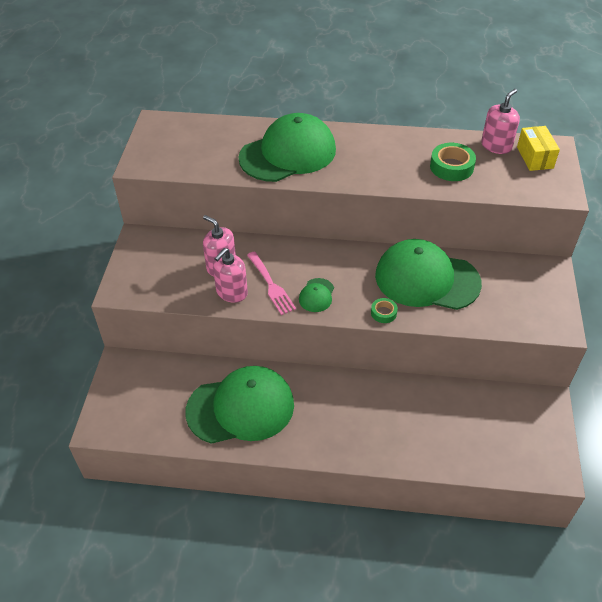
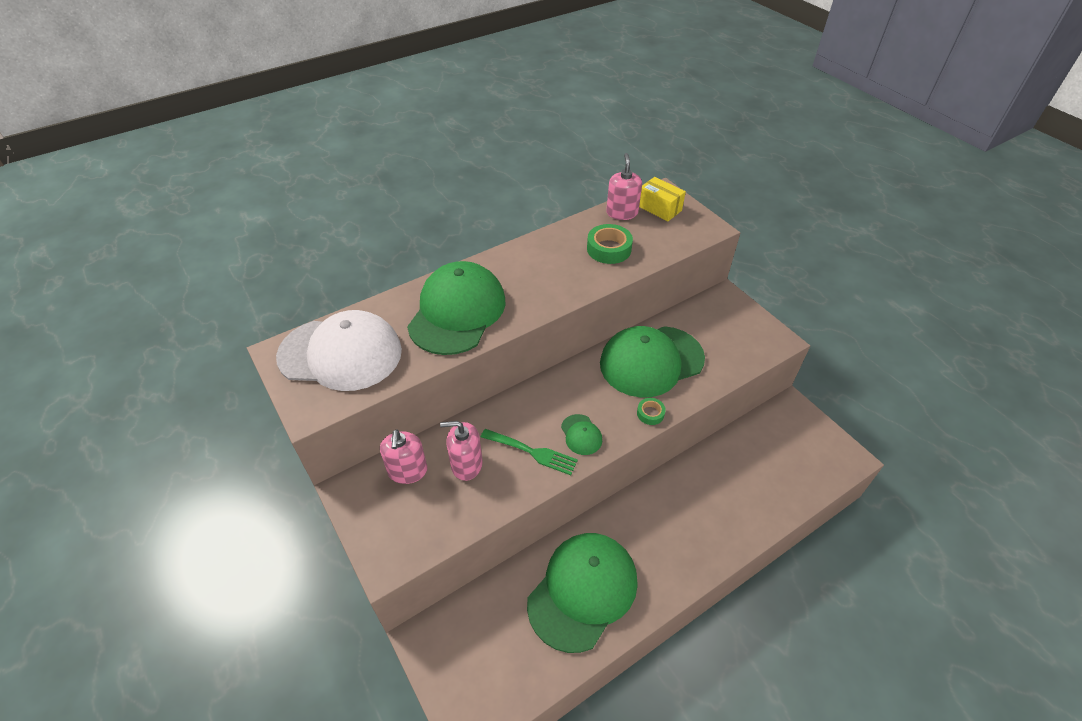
camera: 40 degrees left, 0 degrees up
pink soap dispenser [213,248,248,303] -> pink soap dispenser moved to [380,429,427,484]
pink fork [247,252,296,315] -> green fork [481,429,578,475]
none -> white cap [276,310,402,391]

